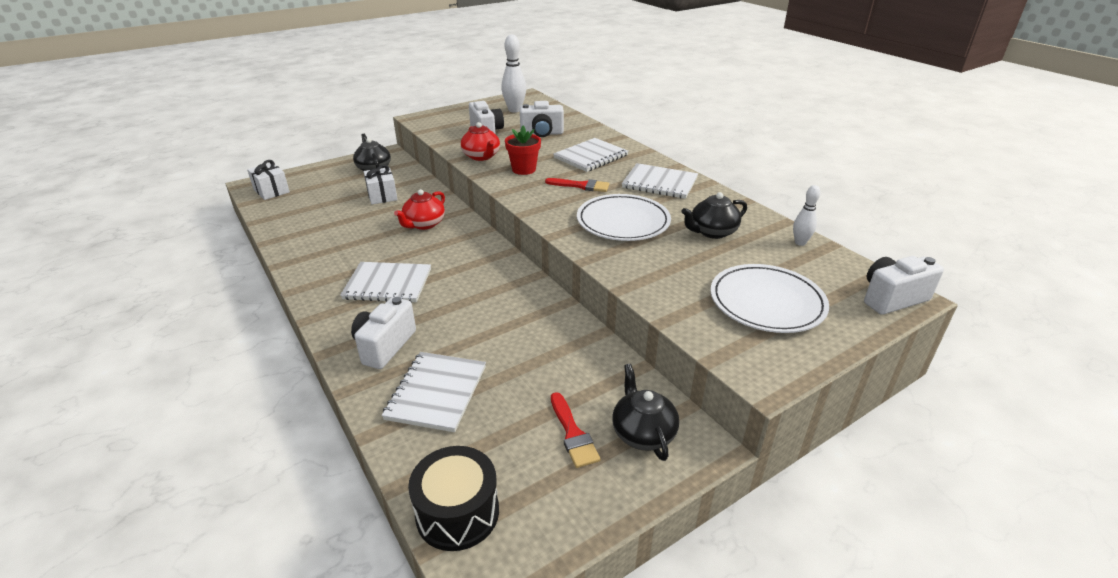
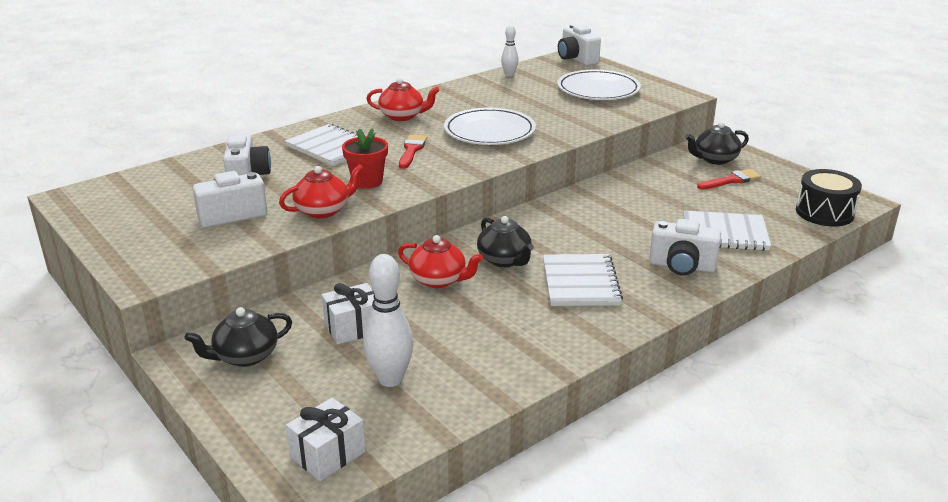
camera: 95 degrees left, 5 degrees down
white bowling pin [501,35,526,113] -> white bowling pin moved to [363,254,414,387]
white notebook [622,163,698,199] -> red teapot [366,78,440,121]
black teapot [681,192,747,239] -> black teapot moved to [477,216,534,267]

